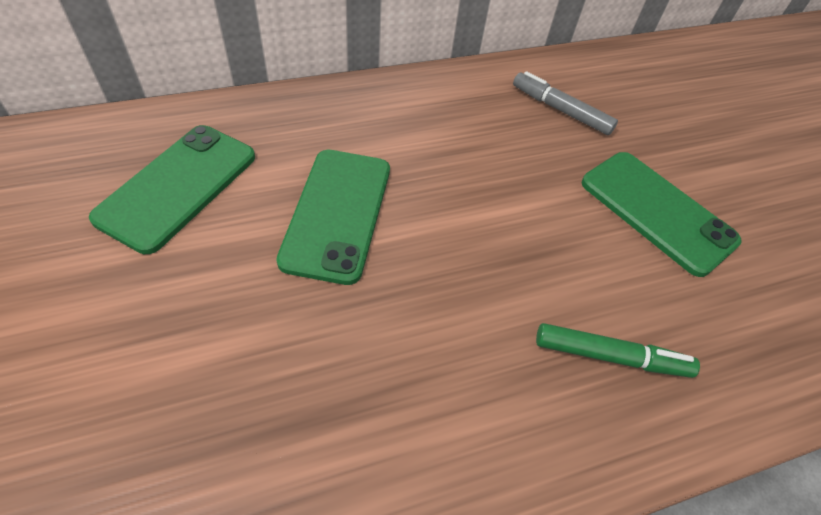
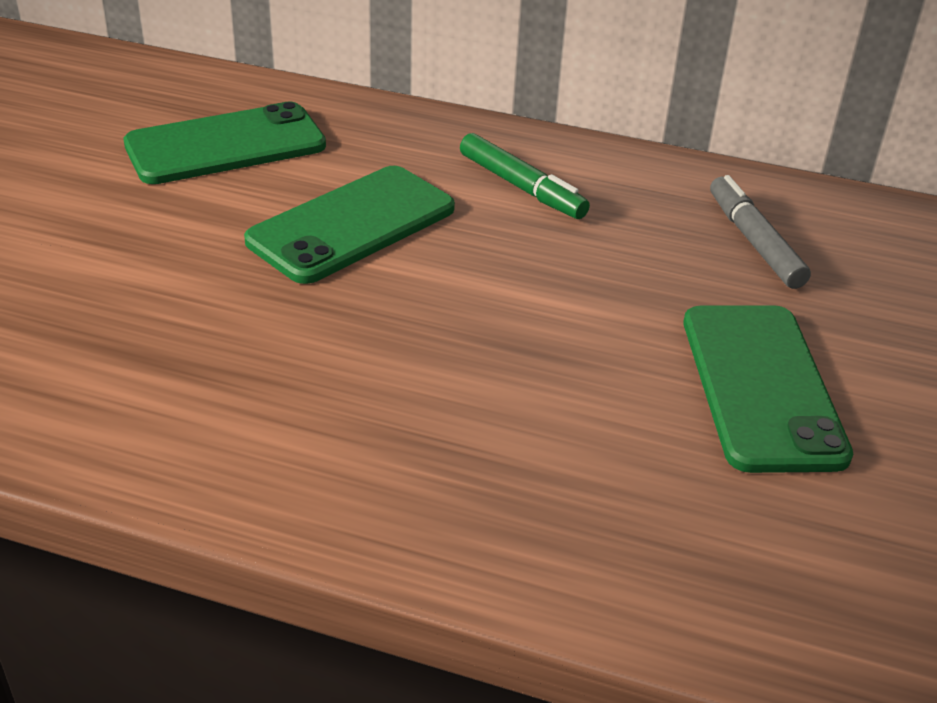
camera: 40 degrees right, 15 degrees down
green marker [536,323,700,378] -> green marker moved to [460,133,590,219]

